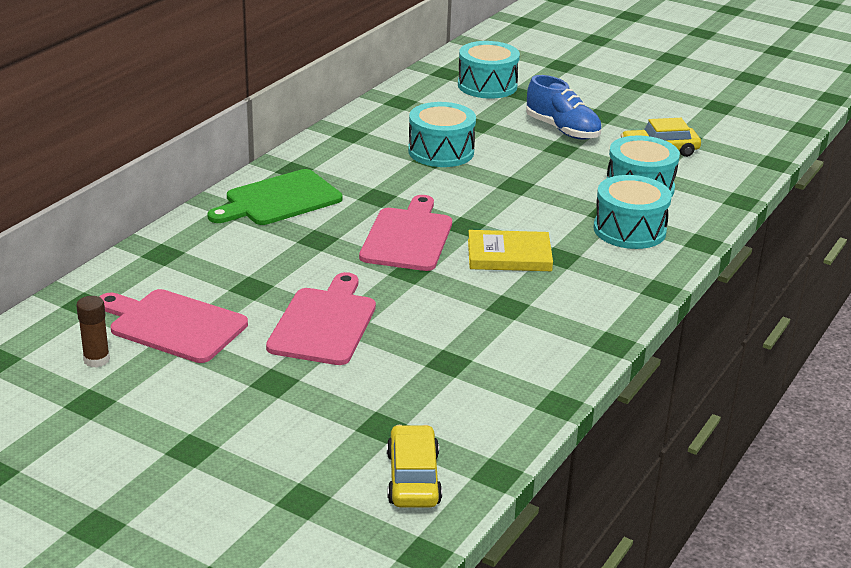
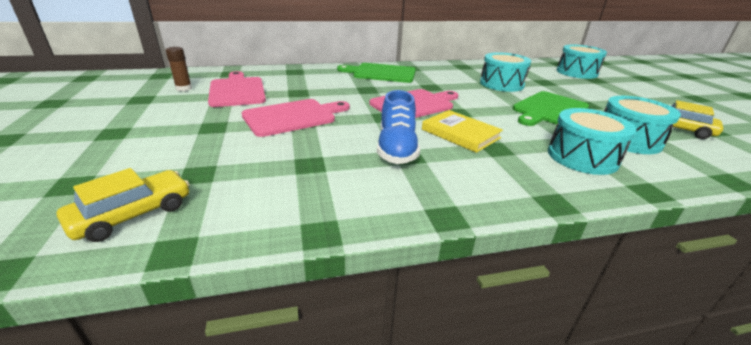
camera: 45 degrees right, 0 degrees up
blue shoe [526,75,602,140] -> blue shoe moved to [377,90,420,164]
none -> green cutting board [512,91,589,126]

